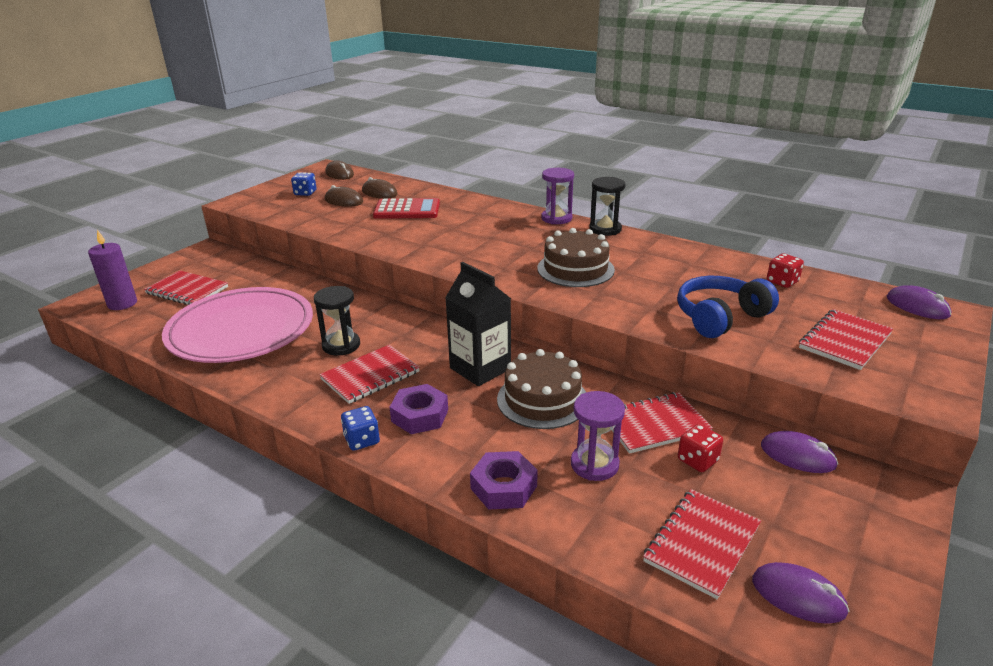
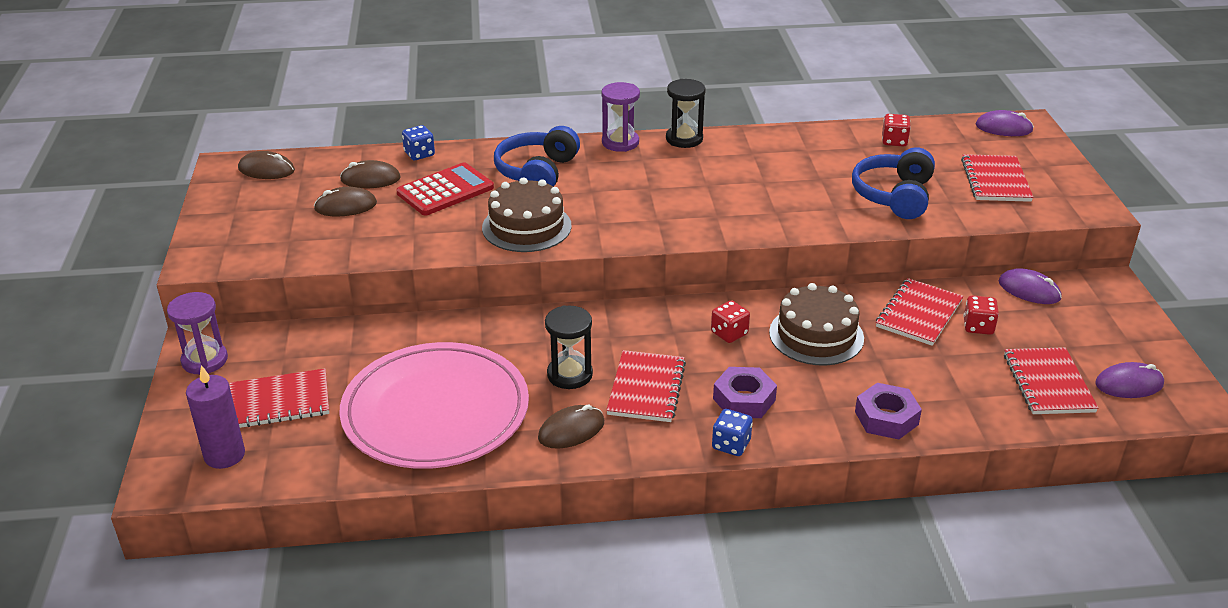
camera: 40 degrees left, 5 degrees up
blue dice [291,172,317,196] -> blue dice moved to [402,125,435,160]
black carton [445,262,511,386] -> red dice [711,300,750,343]
brown cake [537,228,615,287] -> brown cake moved to [482,178,572,252]
purple hourglass [571,391,625,481] -> purple hourglass moved to [167,292,228,374]
purple mouse [761,431,838,473] -> purple mouse turned 45 degrees clockwise [999,268,1062,304]
none -> blue headphones [494,126,580,186]
none -> brown mouse [538,404,604,449]

